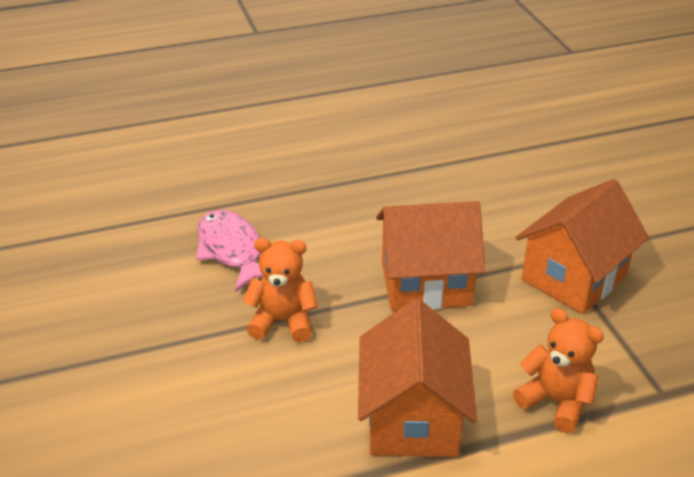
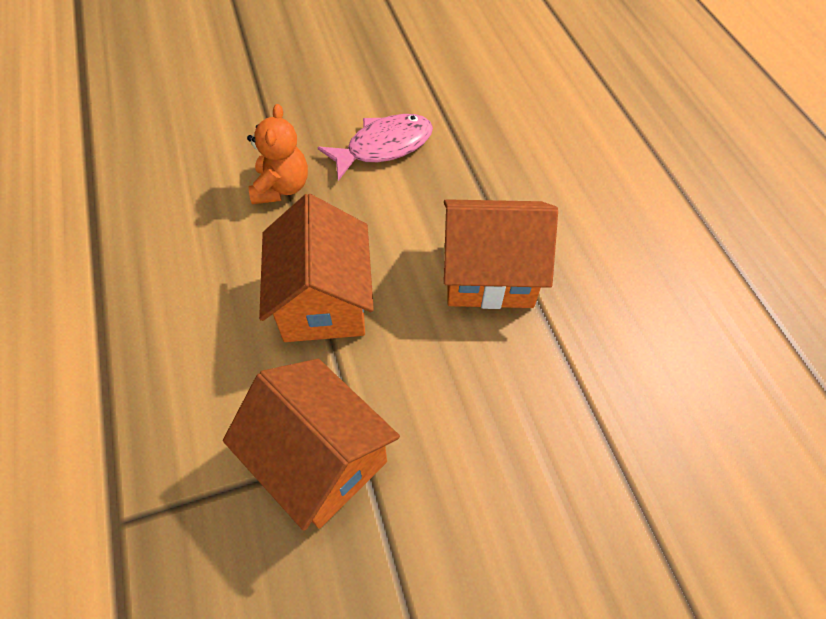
camera: 90 degrees right, 20 degrees up
orange house [358,299,477,457] -> orange house moved to [444,199,558,309]
orange teddy bear [513,308,604,433] -> none

